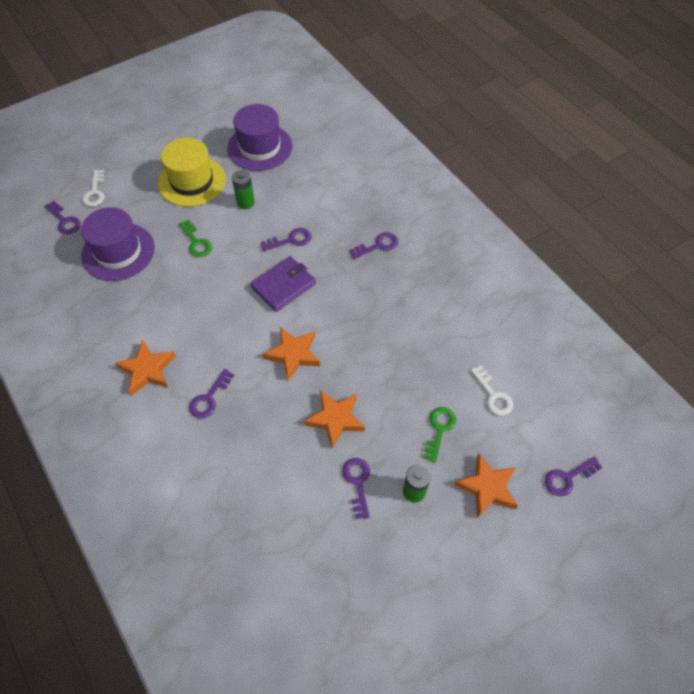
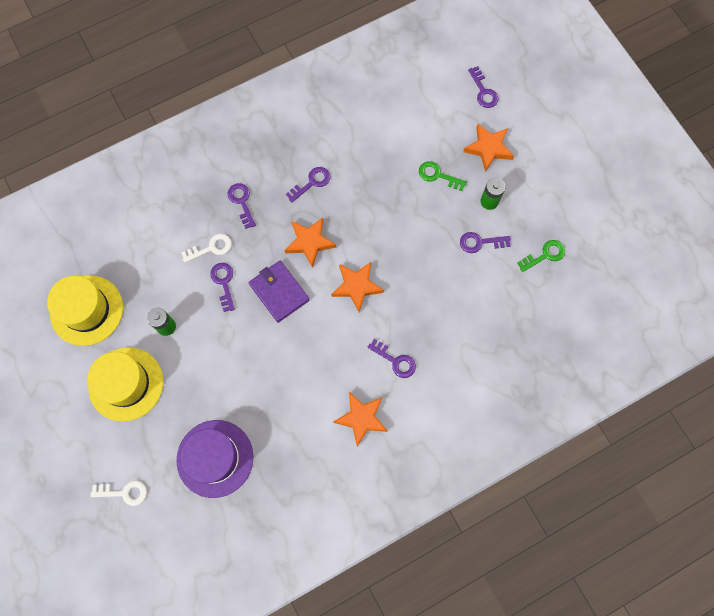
camera: 85 degrees left, 15 degrees up
purple key [45,201,81,234] -> purple key moved to [286,167,331,203]
green key [179,219,212,257] -> green key moved to [518,240,565,272]
purple hat [227,104,292,171] -> yellow hat [47,275,123,346]
orange star [304,390,365,448] -> orange star moved to [284,218,336,268]
white key [471,365,513,416] -> white key moved to [181,234,232,263]

